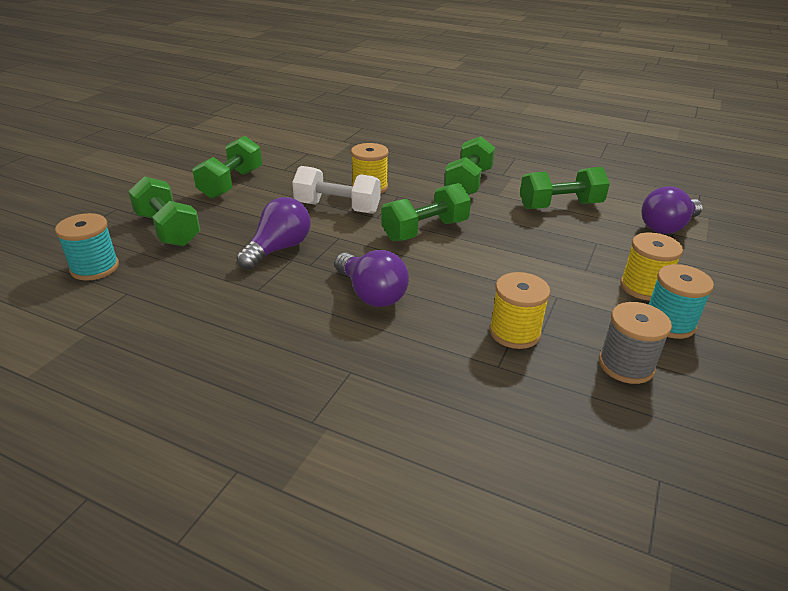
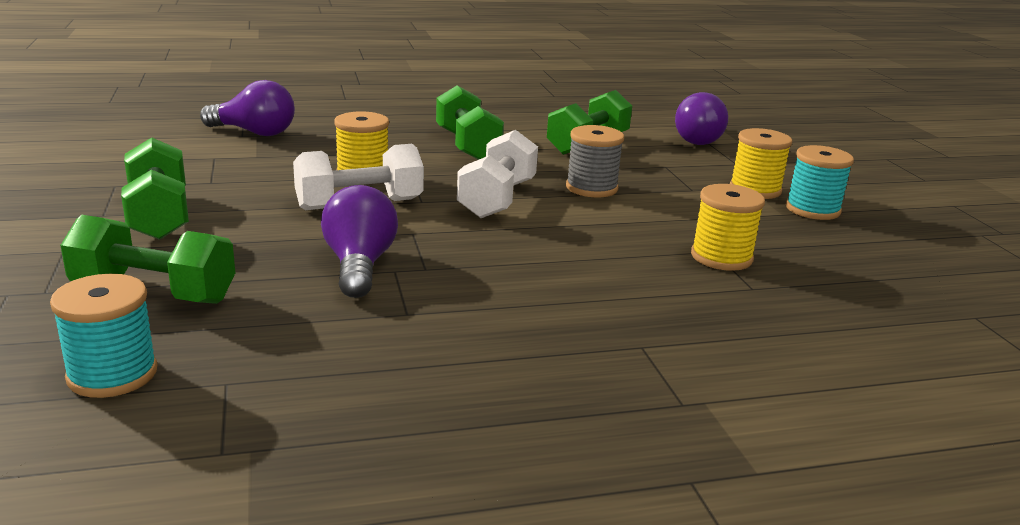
camera: 40 degrees left, 10 degrees down
purple light bulb [334,250,409,307] -> purple light bulb moved to [200,80,295,136]
green dumbbell [381,183,471,241] -> white dumbbell [457,130,538,218]
grey spool [599,302,672,384] -> grey spool moved to [566,125,624,197]

